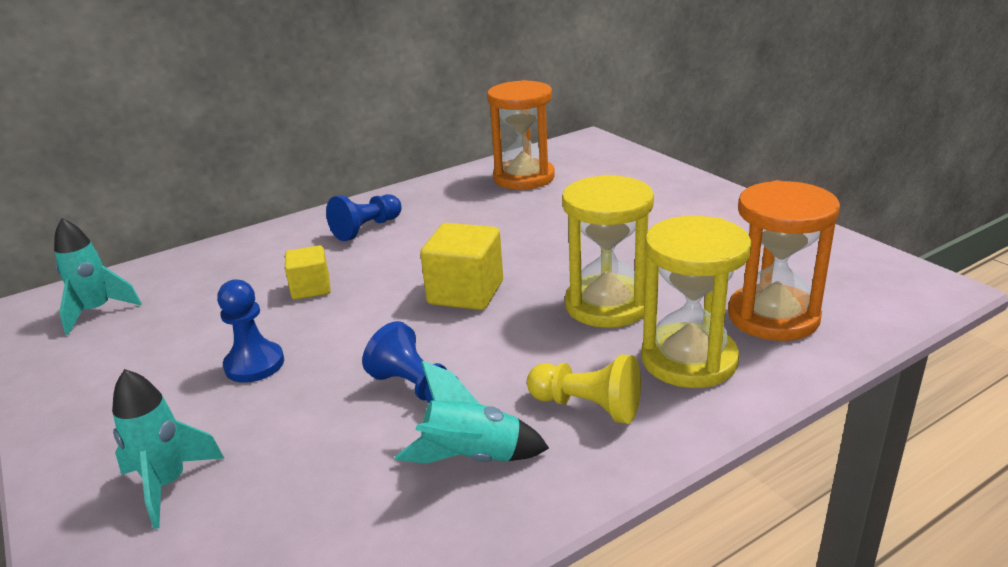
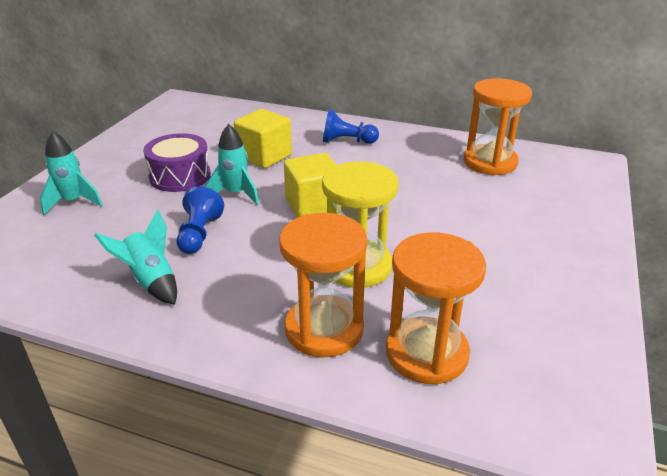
camera: 50 degrees right, 5 degrees up
turquoise rocket [54,218,142,335] -> turquoise rocket moved to [206,124,259,205]
blue pawn [217,279,284,383] -> purple drum [143,133,211,192]
yellow cube [285,245,331,300] -> yellow cube [234,109,292,168], size x1.60
yellow pawn [527,354,641,424] -> none
yellow hourglass [641,216,751,388] -> orange hourglass [279,213,367,357]

